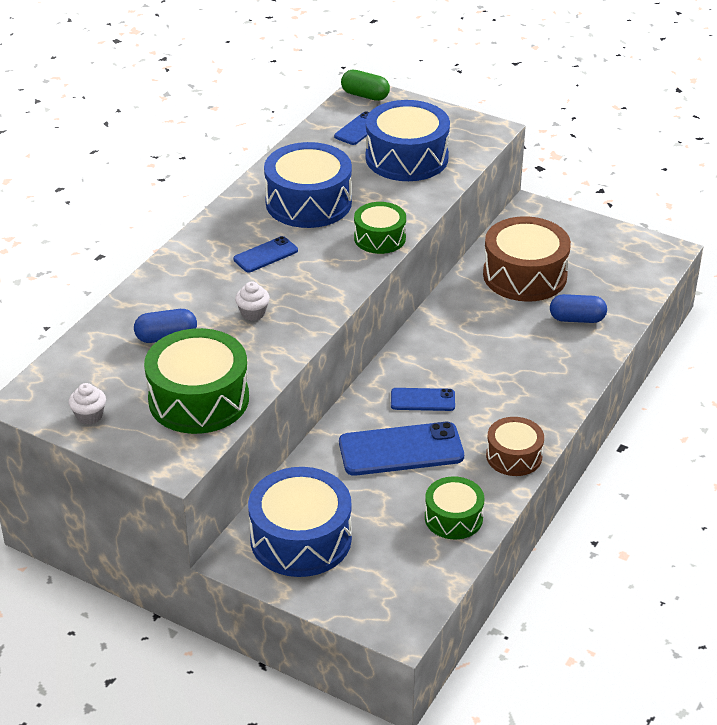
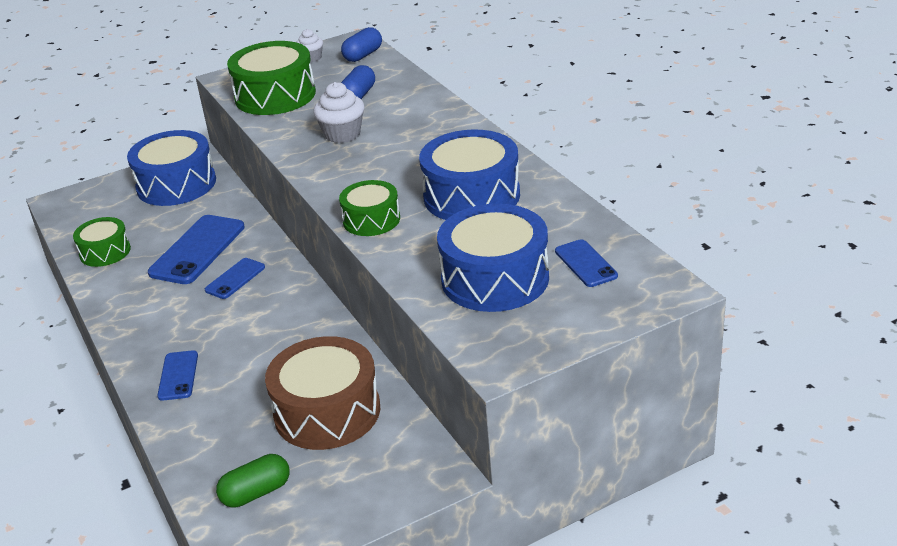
camera: 125 degrees right, 5 degrees down
blue phone [233,236,298,272] -> blue phone moved to [157,350,198,401]
white cupcake [235,281,270,321] -> white cupcake [313,82,364,143], size x1.61
green capsule [341,70,390,101] -> green capsule moved to [216,454,289,507]
brown drum [486,417,544,476] -> none
blue capsule [550,294,607,323] -> blue capsule moved to [341,27,382,62]

